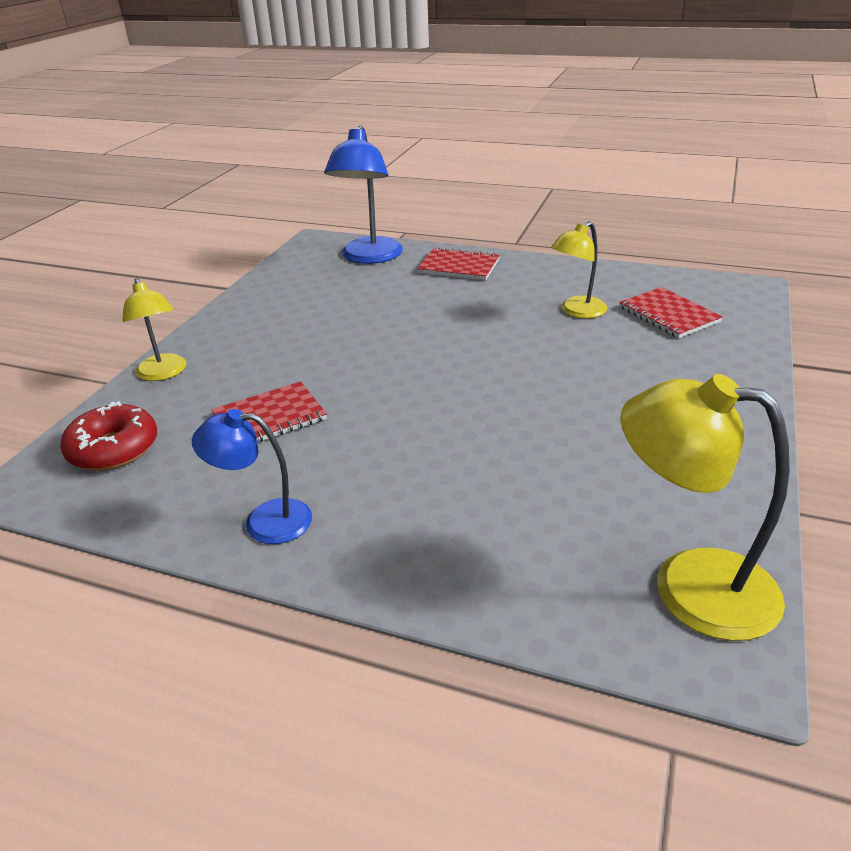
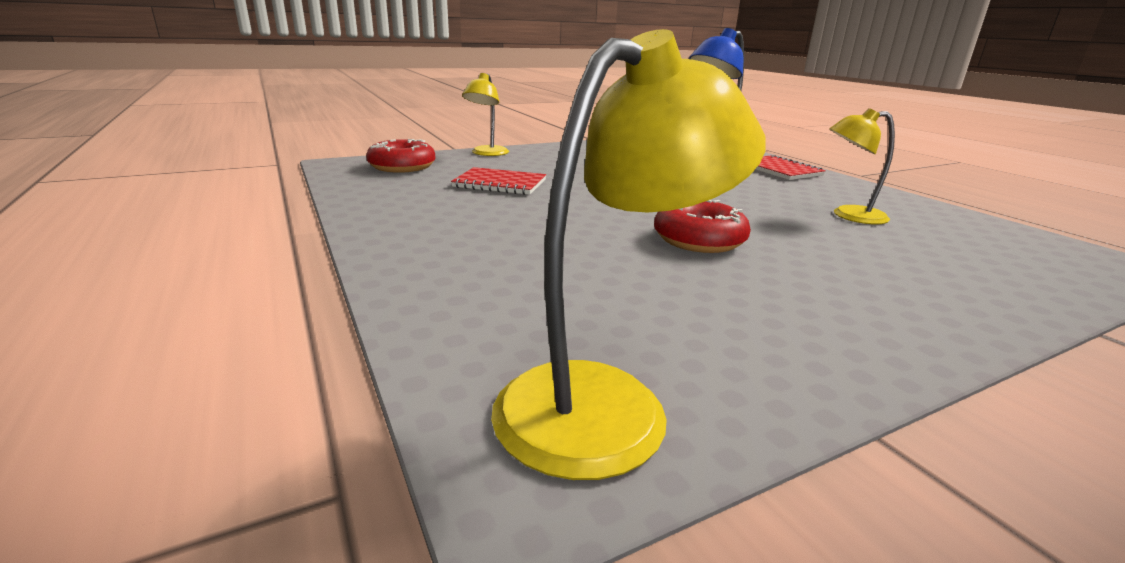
camera: 40 degrees right, 10 degrees down
blue lamp [192,409,312,544] -> none
red notebook [619,287,723,338] -> none
yellow lamp [620,374,790,641] -> yellow lamp turned 75 degrees clockwise [491,29,766,480]
none -> red donut [654,200,751,253]

